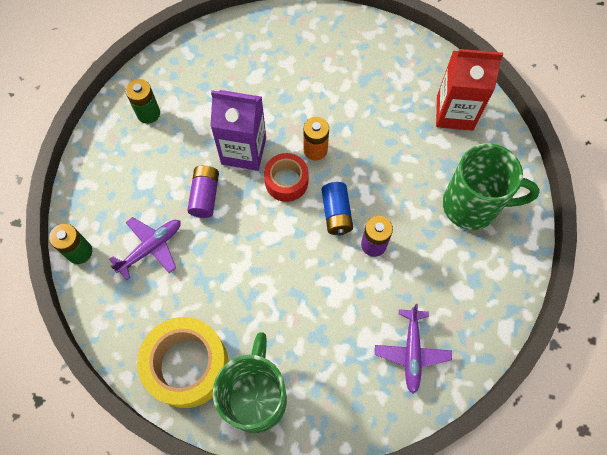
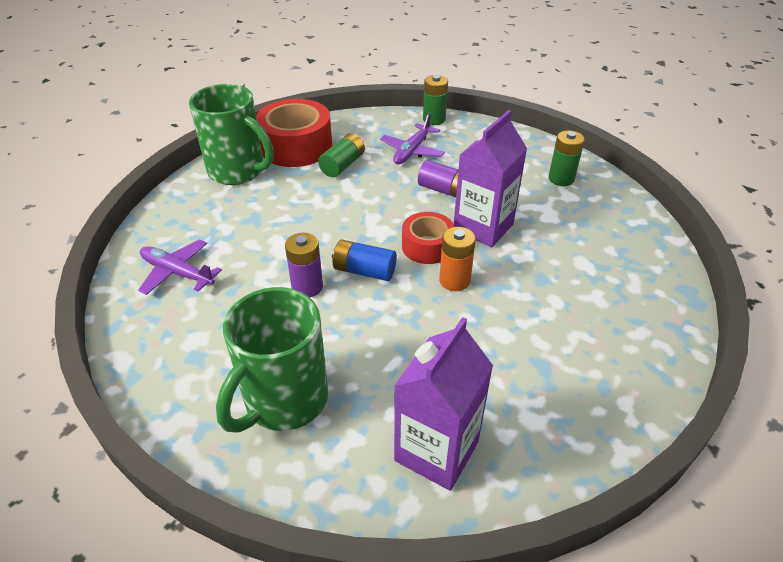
camera: 115 degrees right, 25 degrees down
purple plane [109,217,181,280] -> purple plane turned 45 degrees clockwise [380,113,445,164]
yellow tape [137,317,229,408] -> red tape [256,99,332,167]
red carton [436,49,503,131] -> purple carton [394,317,493,491]
none -> green battery [318,133,365,177]

